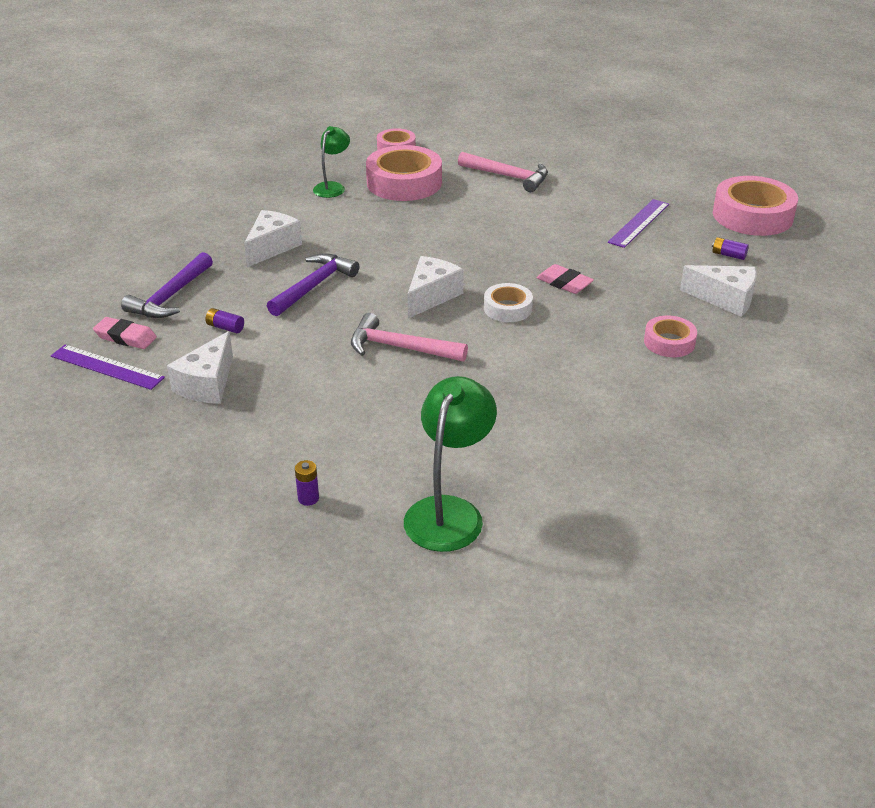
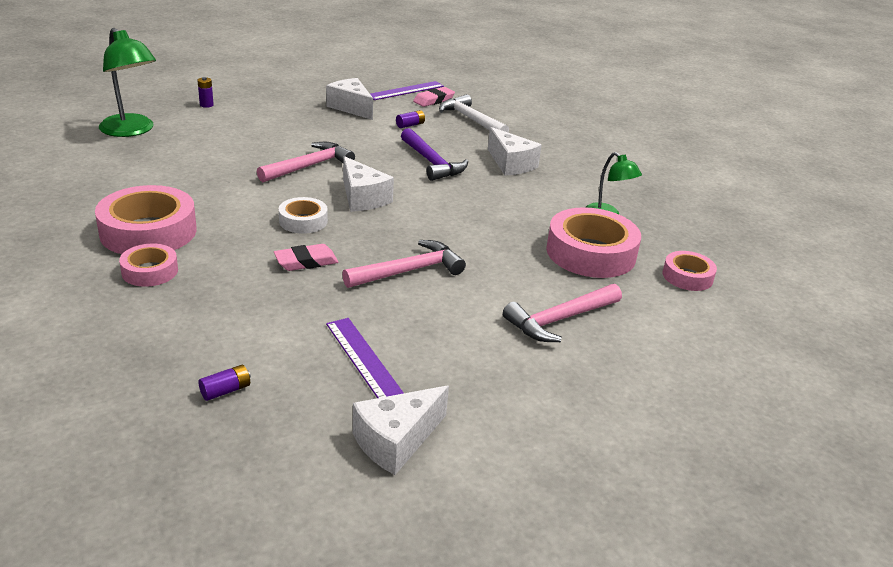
camera: 115 degrees right, 5 degrees down
purple hammer [121,252,213,318] -> white hammer [439,94,509,132]
white cheese [680,265,757,317] -> white cheese moved to [353,386,449,475]
pink tape [713,176,798,236] -> pink tape moved to [95,185,197,254]
none -> pink hammer [342,240,466,288]

